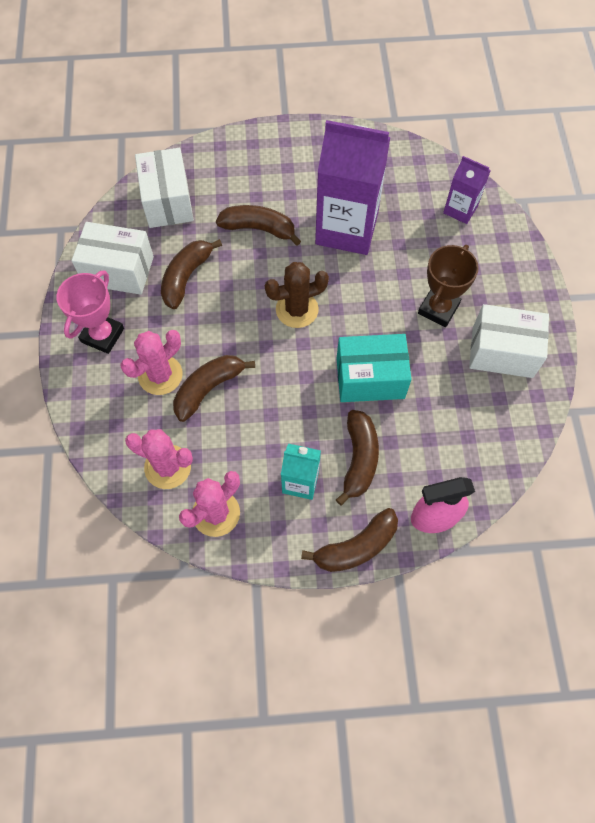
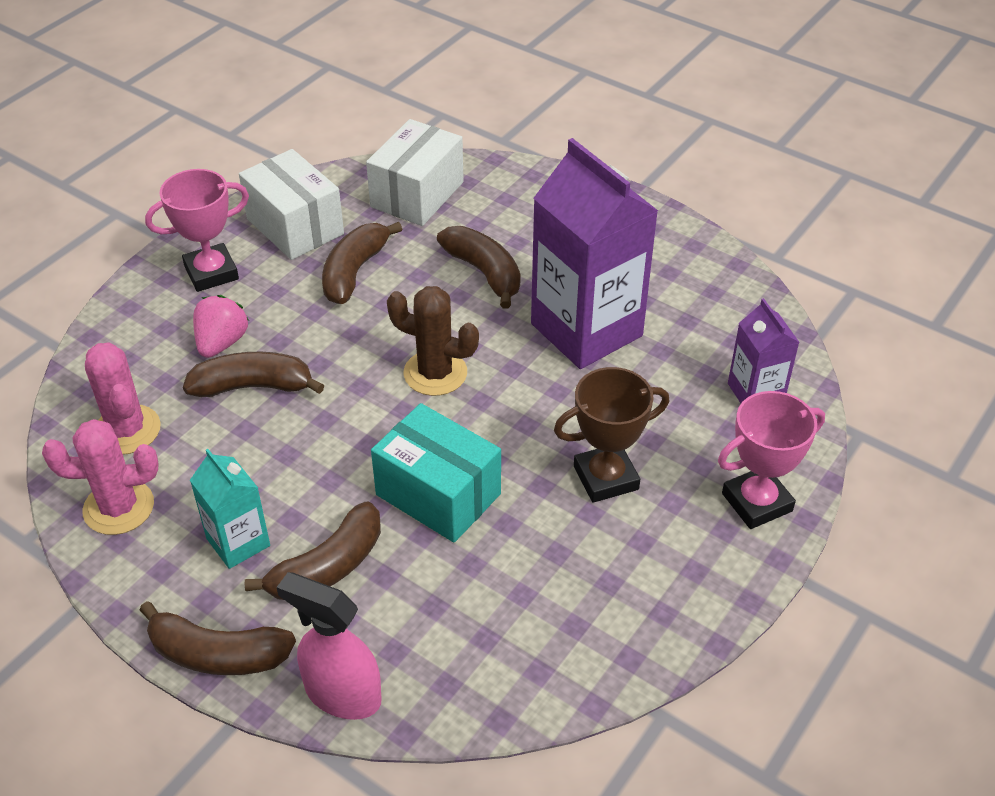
camera: 40 degrees right, 20 degrees down
pink cactus [121,330,183,395] -> pink strawberry [193,295,249,358]
brown banana [161,239,222,309] -> brown banana turned 45 degrees counterclockwise [322,222,402,304]
white box [469,304,549,378] -> none
none -> pink trophy [718,391,825,529]

